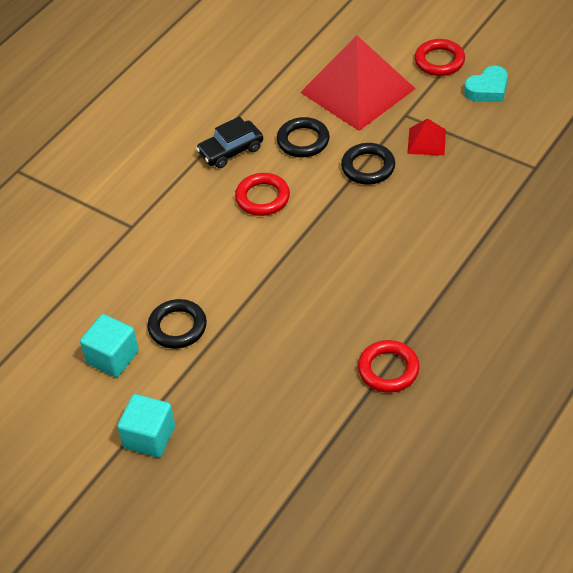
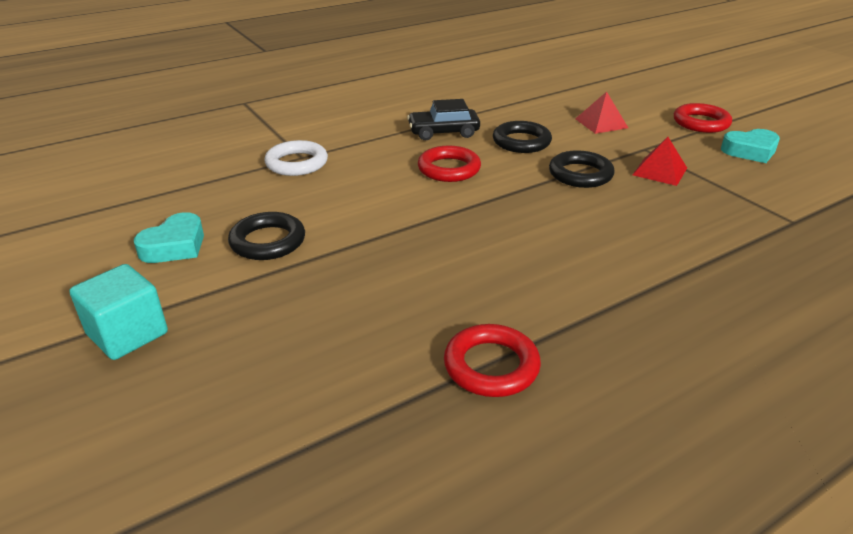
camera: 20 degrees right, 15 degrees down
turquoise cube [80,314,139,377] -> turquoise heart [134,212,204,263]
red pyramid [300,35,416,131] -> red pyramid [575,92,628,134], size x0.43
none -> white ring [264,140,328,176]

